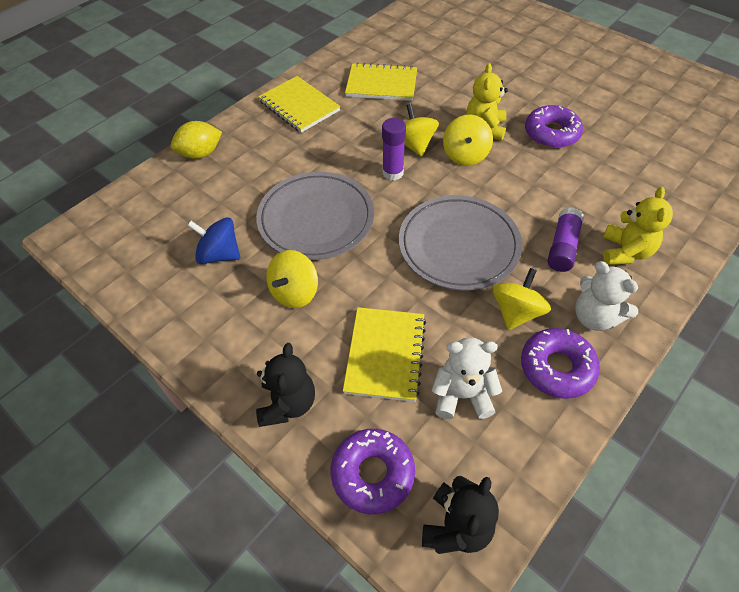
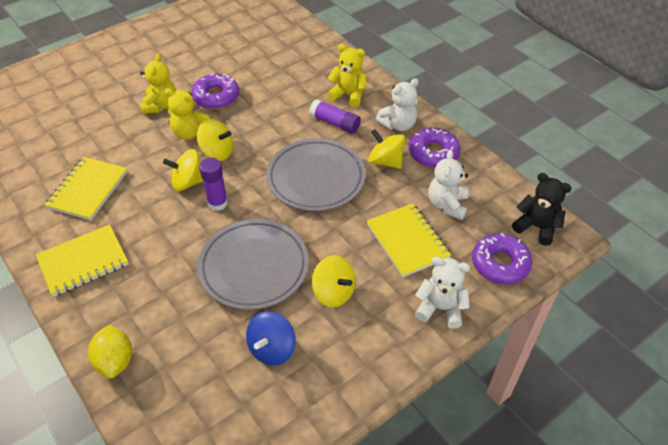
camera: 80 degrees left, 5 degrees down
black teddy bear [256,343,315,427] -> white teddy bear [415,257,470,329]
yellow notebook [343,307,426,402] -> yellow notebook turned 45 degrees clockwise [367,203,451,277]
none -> yellow teddy bear [140,53,176,114]

